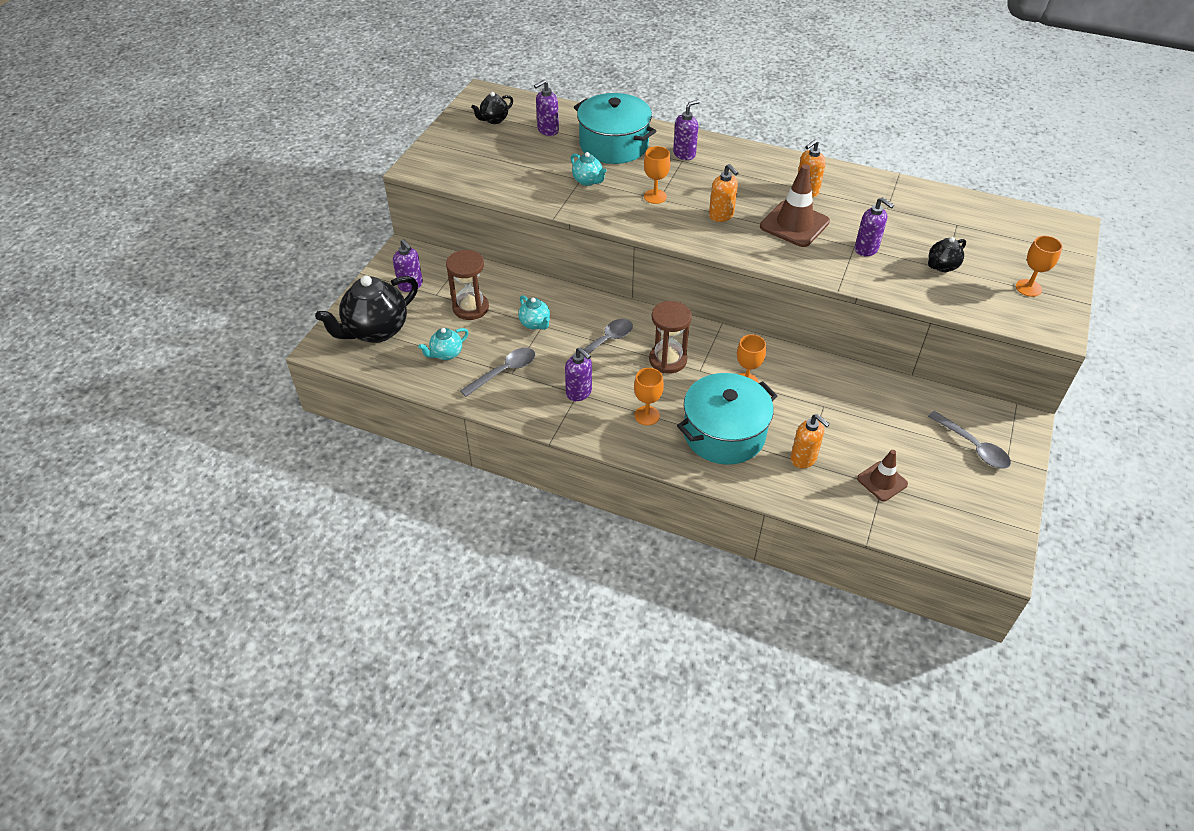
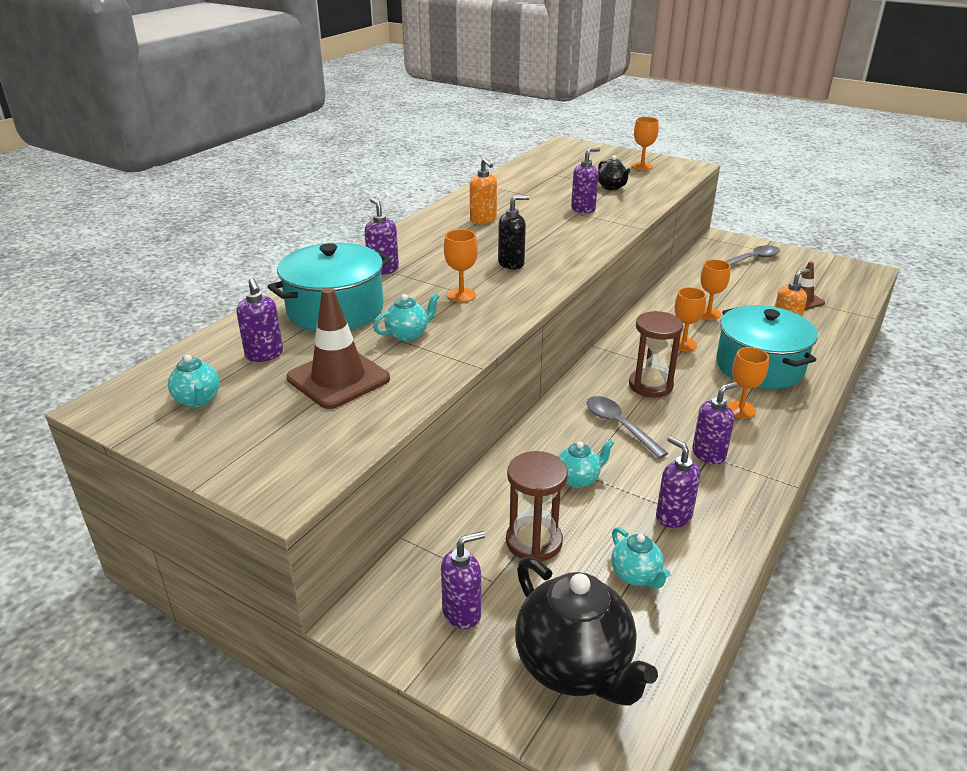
camera: 80 degrees left, 15 degrees down
grey spoon [460,348,535,397] -> purple soap dispenser [656,436,700,528]
black teapot [471,92,513,124] -> turquoise teapot [168,355,220,407]
orange soap dispenser [709,164,738,222] -> black soap dispenser [498,195,529,269]
brown traffic cone [760,164,830,247] -> brown traffic cone moved to [287,288,390,409]
none -> orange goblet [701,260,730,320]

